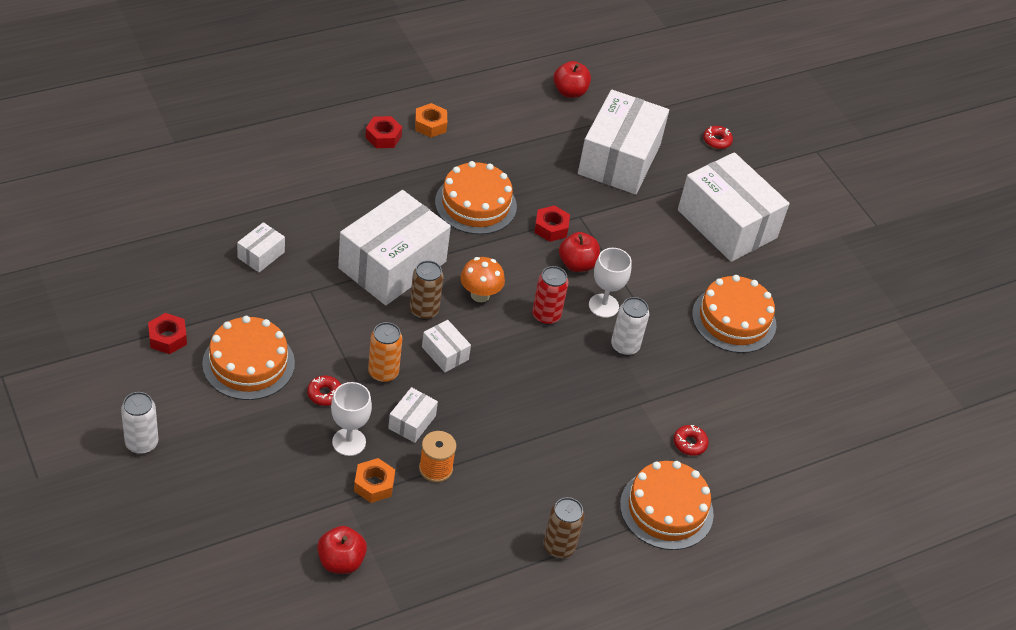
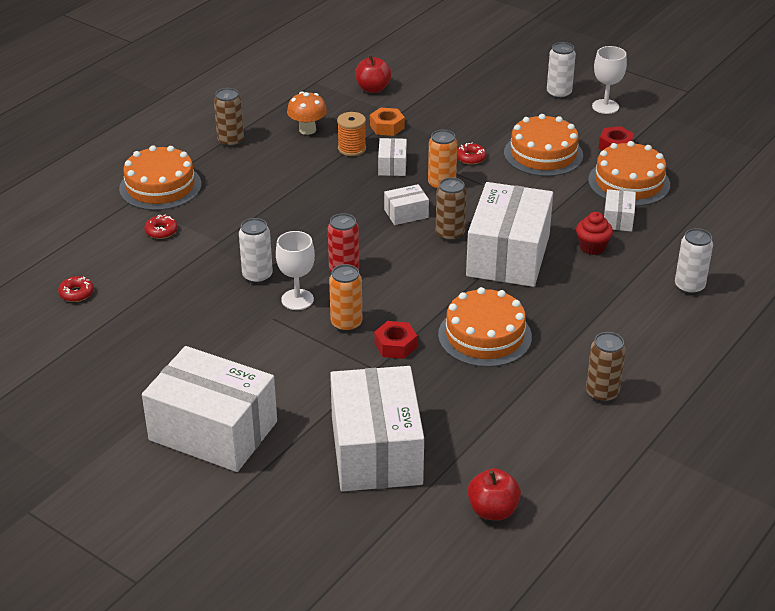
camera: 160 degrees right, 10 degrees down
white goblet [331,382,372,456] -> white goblet moved to [592,46,627,114]
red nut [365,116,402,148] -> none
orange nut [415,103,447,138] -> brown can [586,332,626,403]
white box [422,320,471,372] -> white box turned 45 degrees counterclockwise [384,184,429,225]
orange mushroom [460,257,505,302] -> orange mushroom moved to [287,91,327,135]
red apple [559,232,600,272] -> orange can [329,264,362,332]
orange cake [692,275,776,353] -> orange cake moved to [588,141,670,206]
red donut [703,126,733,149] -> red donut moved to [58,276,94,302]
none -> red cupcake [576,212,613,255]
none -> white can [675,228,713,295]

